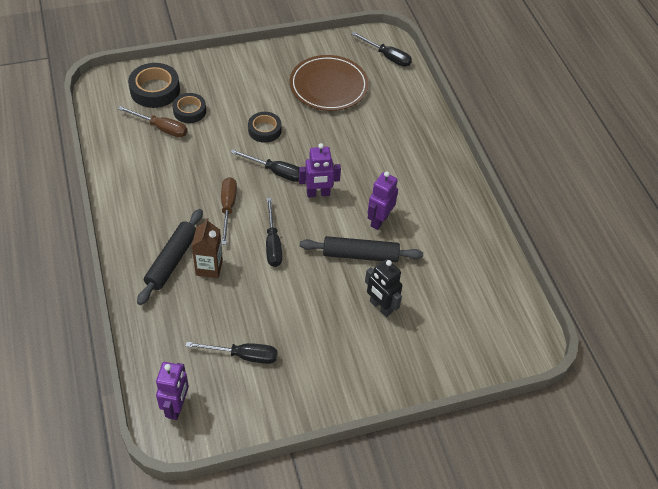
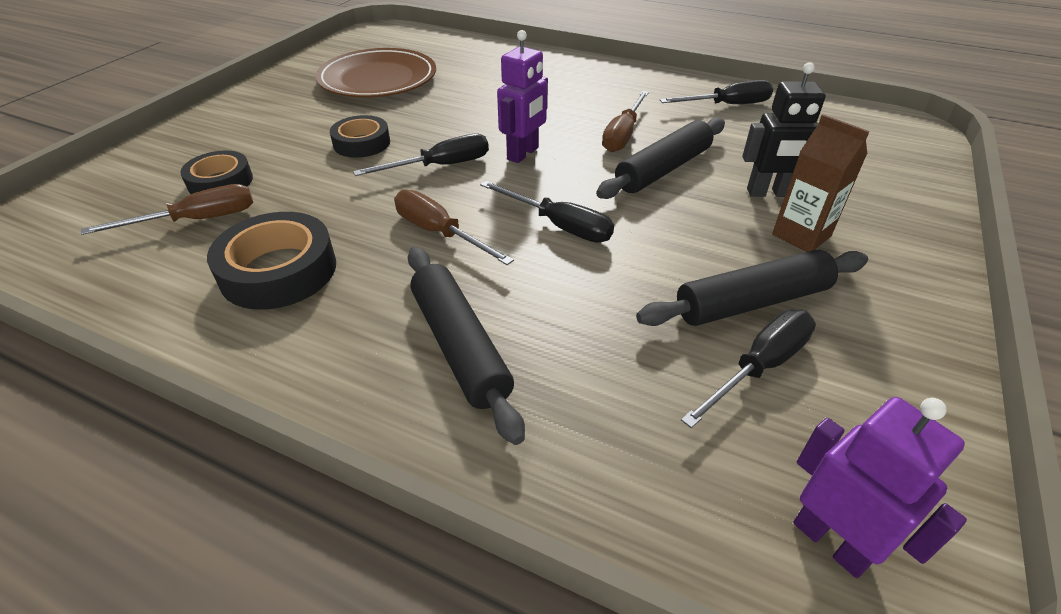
camera: 45 degrees left, 10 degrees down
black tape [128,63,180,108] -> black tape moved to [207,212,336,310]
brown carton [192,218,223,278] -> brown carton moved to [772,114,870,252]
black screwdriver [351,32,412,67] -> black screwdriver moved to [660,80,773,104]
purple robot [368,171,398,230] -> brown screwdriver [602,91,649,152]
none -> black rolling pin [636,250,868,326]

